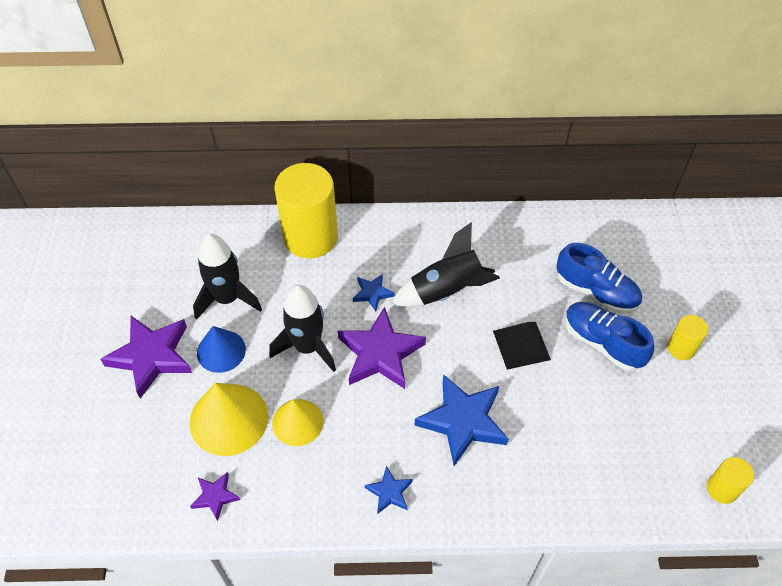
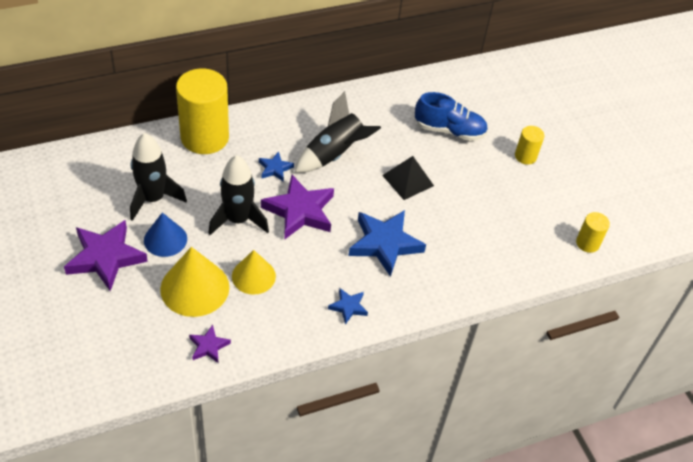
camera: 25 degrees left, 5 degrees down
blue shoe [565,302,654,371] -> none

